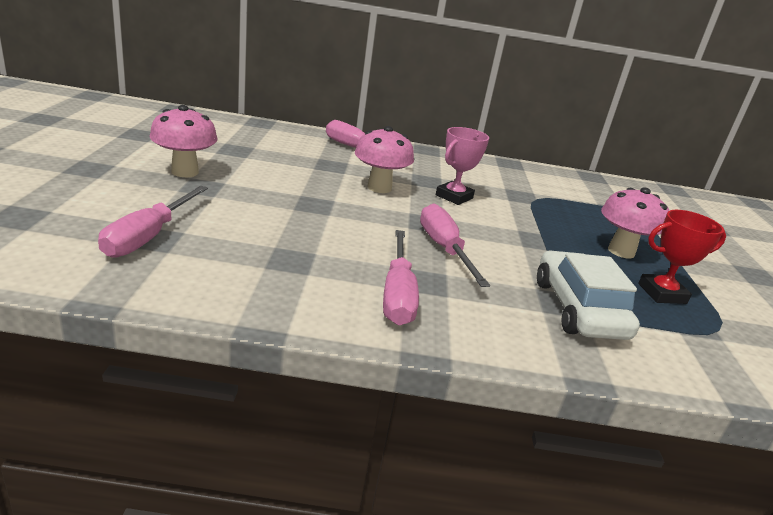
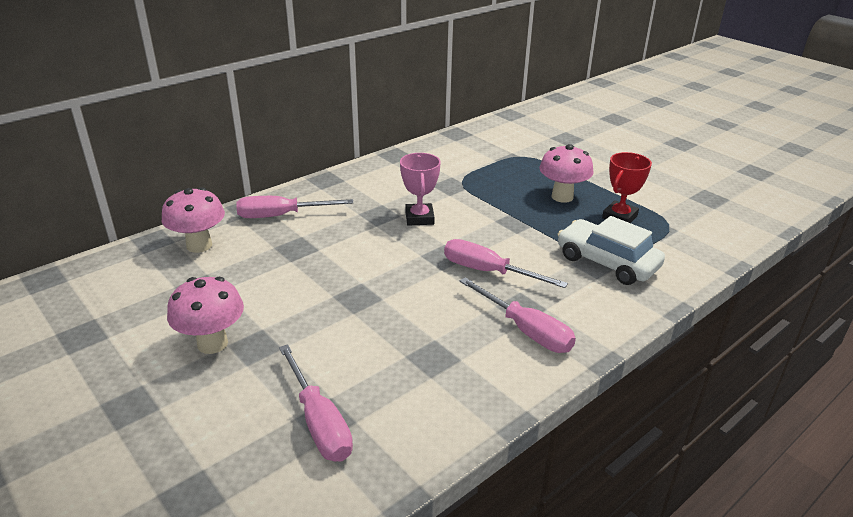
camera: 40 degrees left, 5 degrees up
pink mushroom [355,126,414,193] -> pink mushroom moved to [162,187,225,253]

